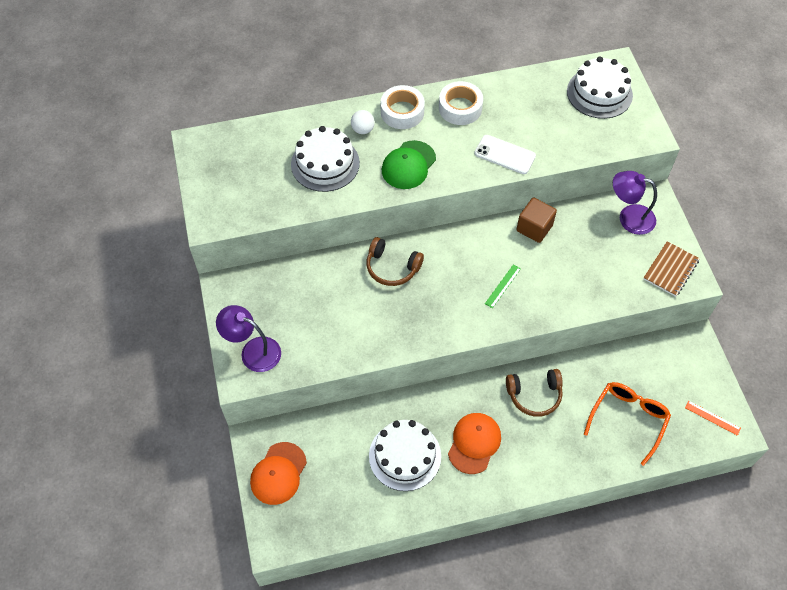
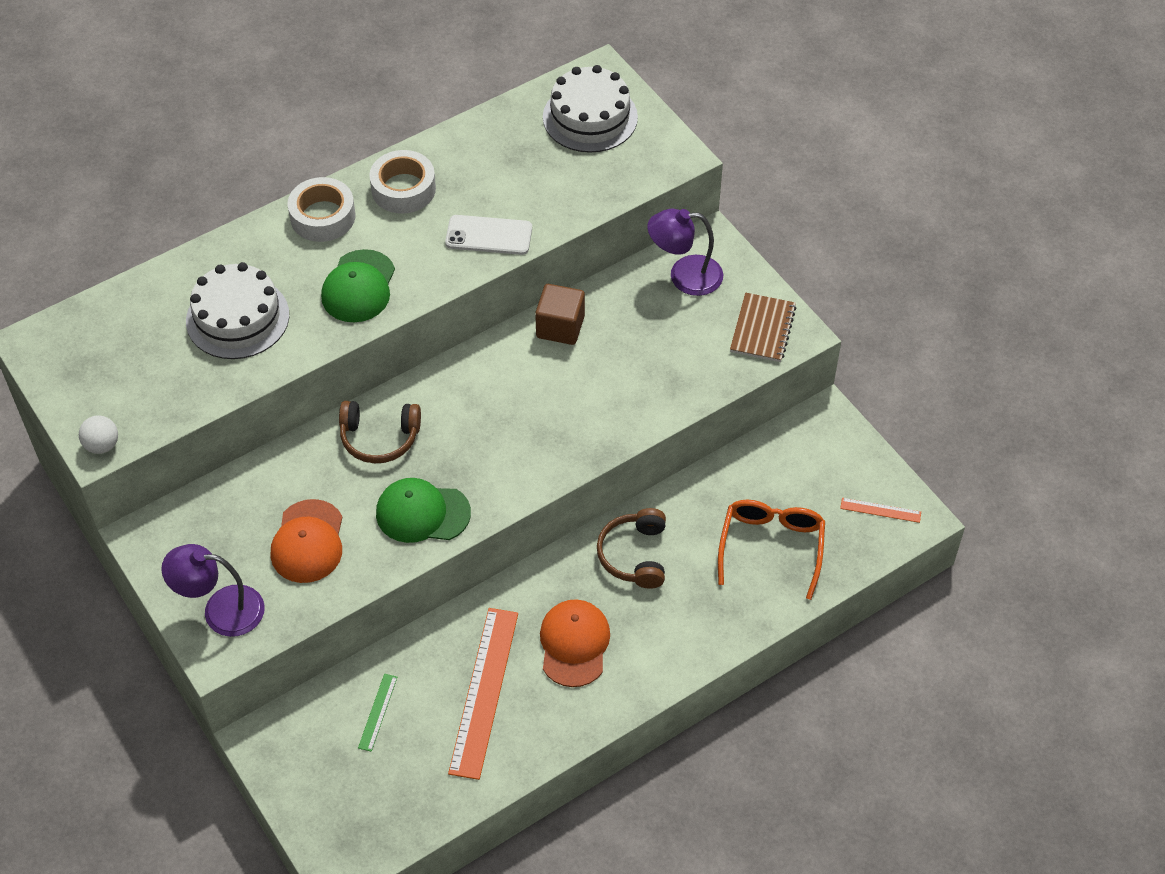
camera: 20 degrees left, 5 degrees down
orange cap [250,442,307,505] -> orange cap moved to [271,499,343,583]
white ball [351,110,375,134] -> white ball moved to [79,415,118,454]
white cake [369,420,441,491] -> orange ruler [448,608,518,780]
green ruler [485,264,521,308] -> green ruler moved to [358,674,397,752]
brown headphones [506,369,563,417] -> brown headphones turned 120 degrees clockwise [597,508,666,589]
none -> green cap [376,478,471,543]

